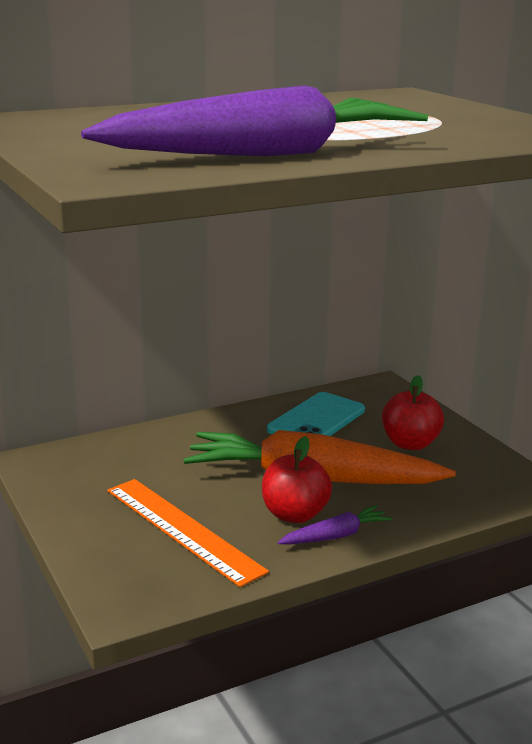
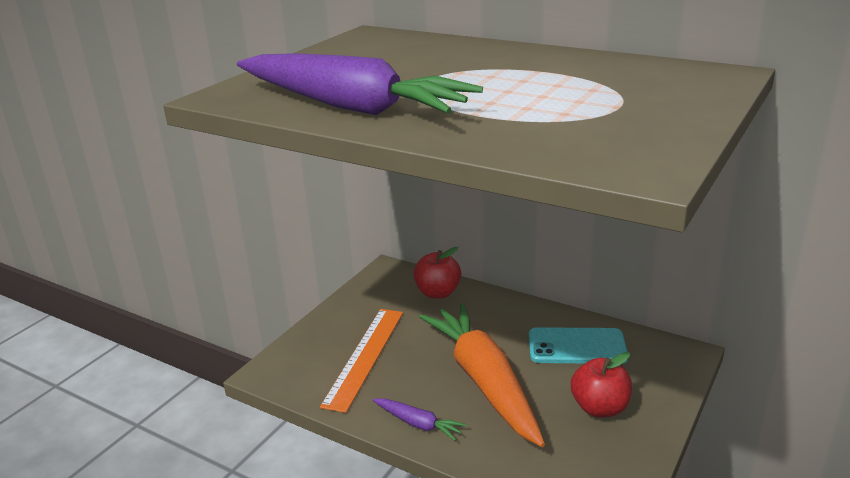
camera: 60 degrees right, 5 degrees up
red apple [262,436,332,523] -> red apple moved to [413,247,461,299]

